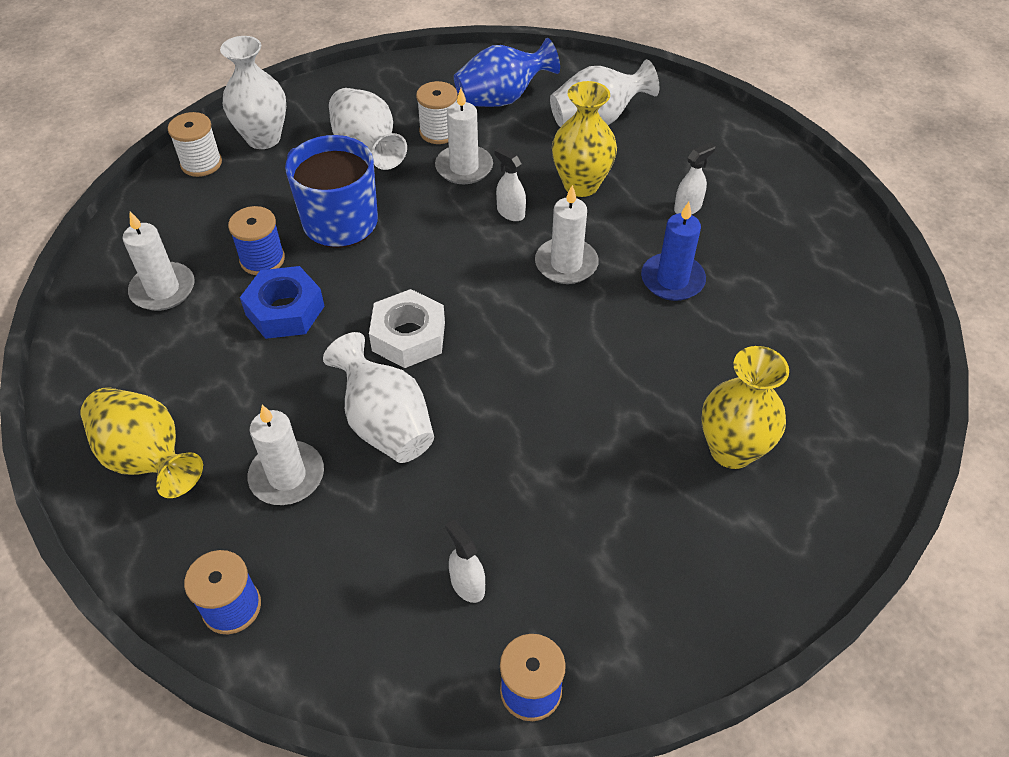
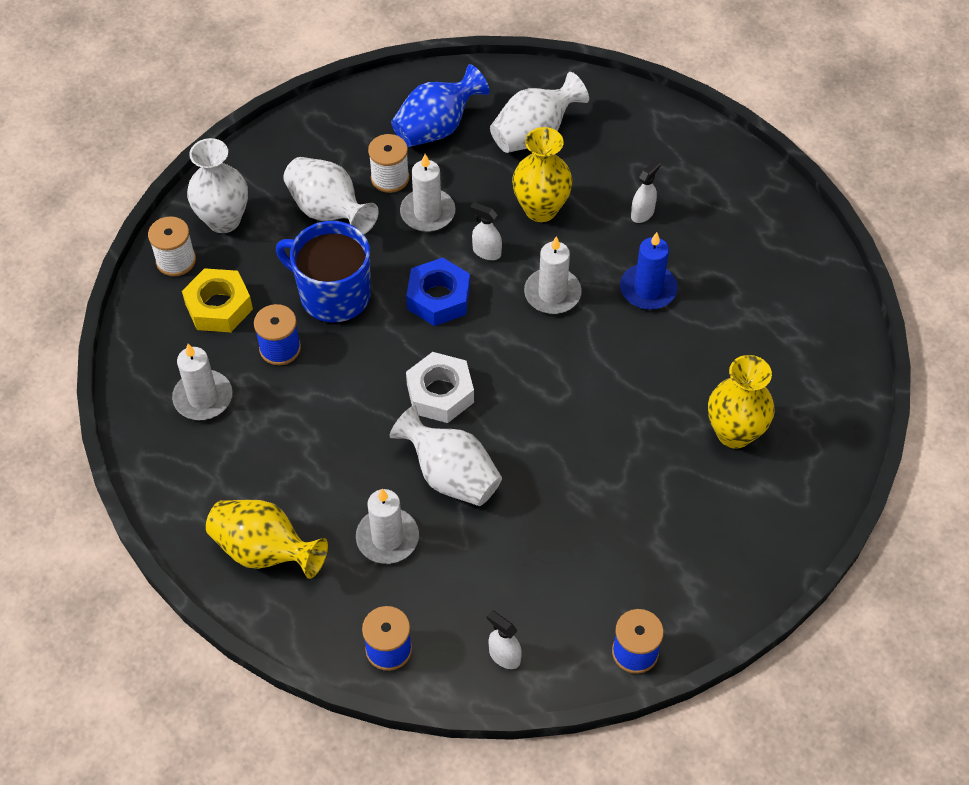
camera: 15 degrees left, 5 degrees up
blue nut [240,266,325,339] -> blue nut moved to [406,257,470,326]
white spray bottle [445,520,485,603] -> white spray bottle moved to [487,610,522,669]
none -> yellow nut [182,268,253,332]

